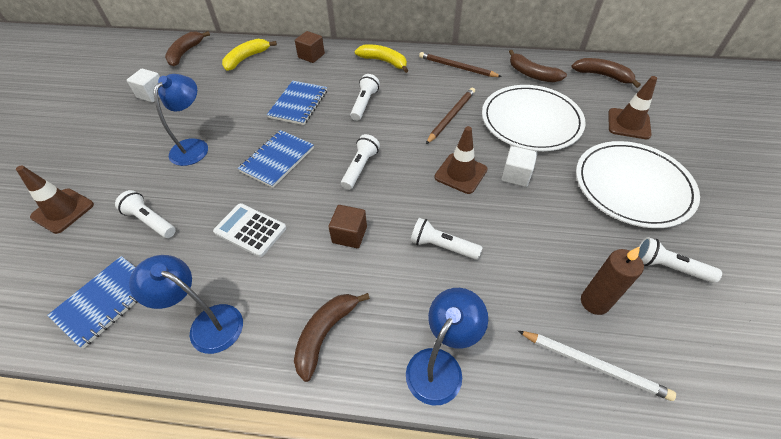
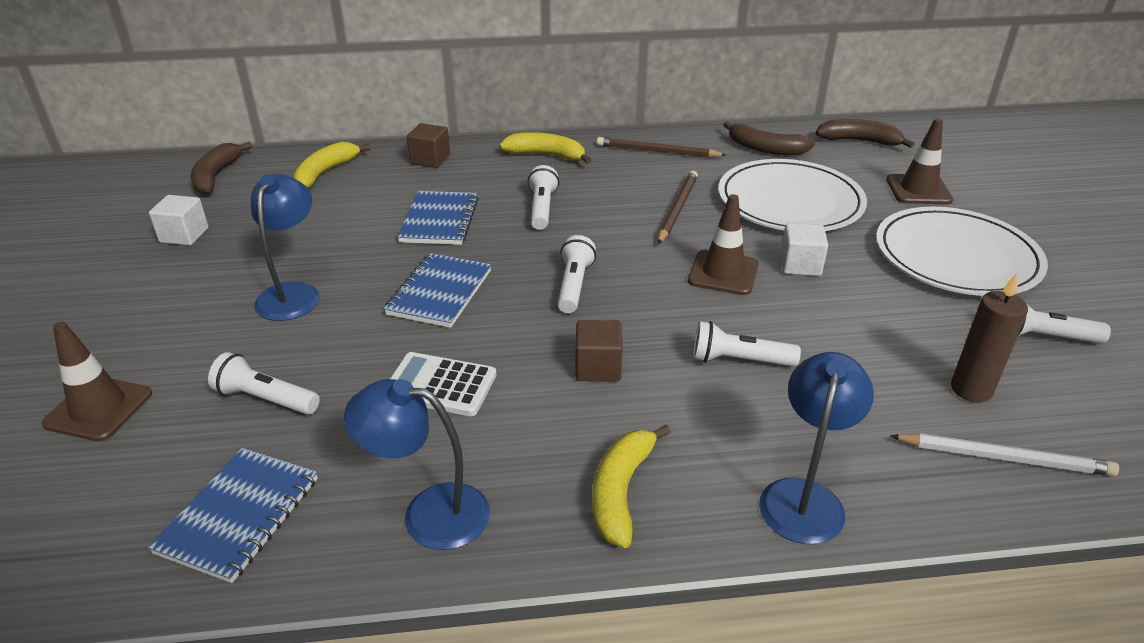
camera: 15 degrees left, 15 degrees down
brown banana [294,293,370,382] -> yellow banana [592,425,671,548]

